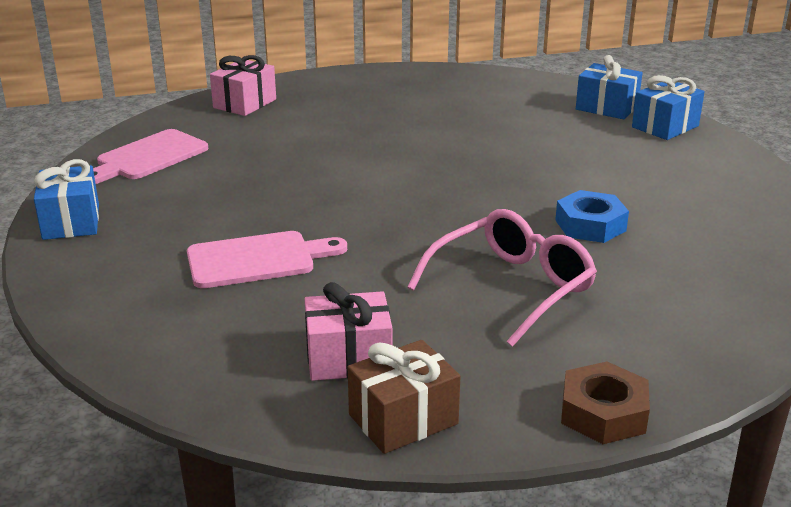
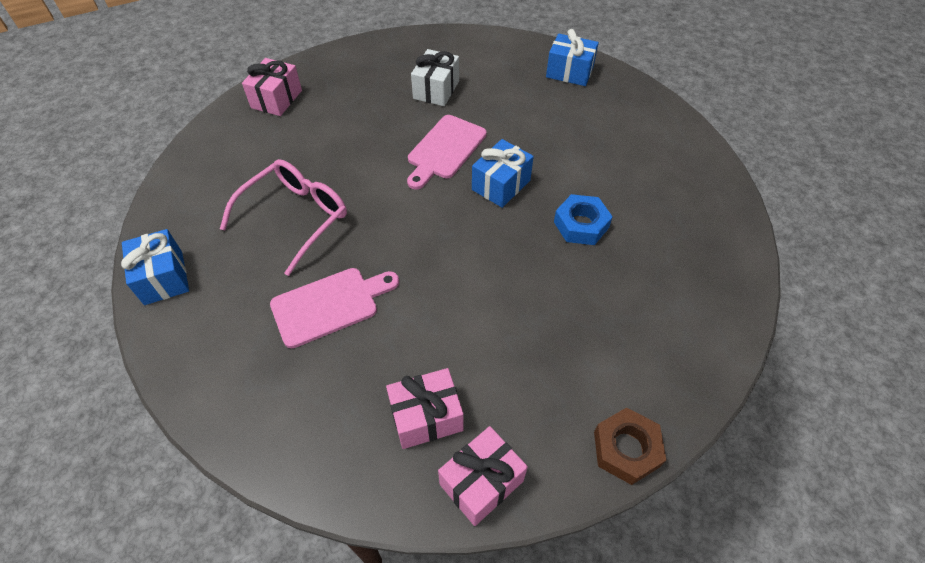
camera: 10 degrees left, 25 degrees up
pink cutting board [93,129,208,184] -> pink cutting board moved to [407,115,487,190]
brown gift [347,340,460,454] -> pink gift [438,426,528,526]
pink glasses [407,209,597,347] -> pink glasses moved to [220,159,347,276]
blue gift [632,75,705,140] -> blue gift moved to [472,139,534,208]
none -> white gift [411,49,459,106]

